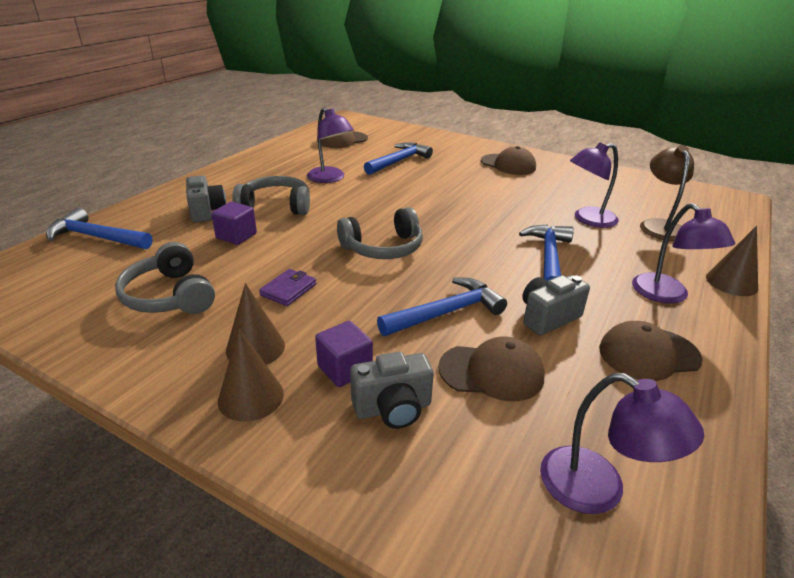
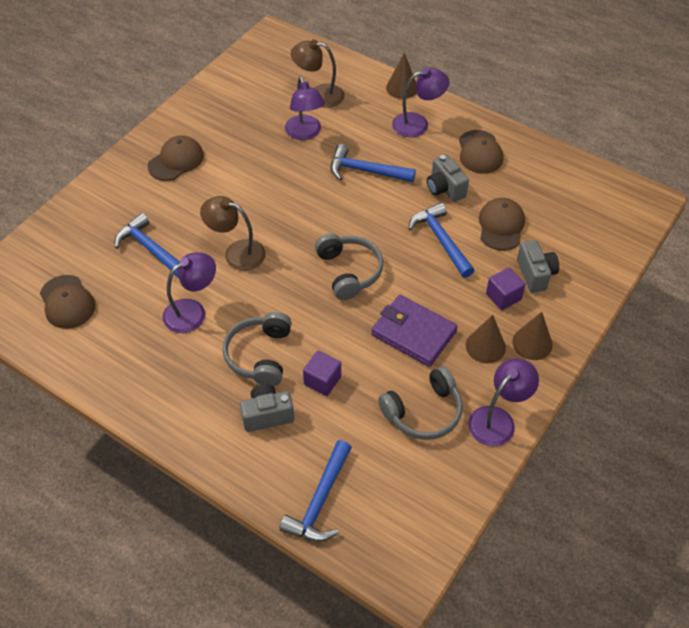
camera: 85 degrees left, 20 degrees up
purple wallet [259,269,316,306] -> purple wallet [371,295,458,367], size x1.88
purple lamp [540,373,704,514] -> purple lamp moved to [468,358,539,446]
none -> brown lamp [200,196,266,270]

